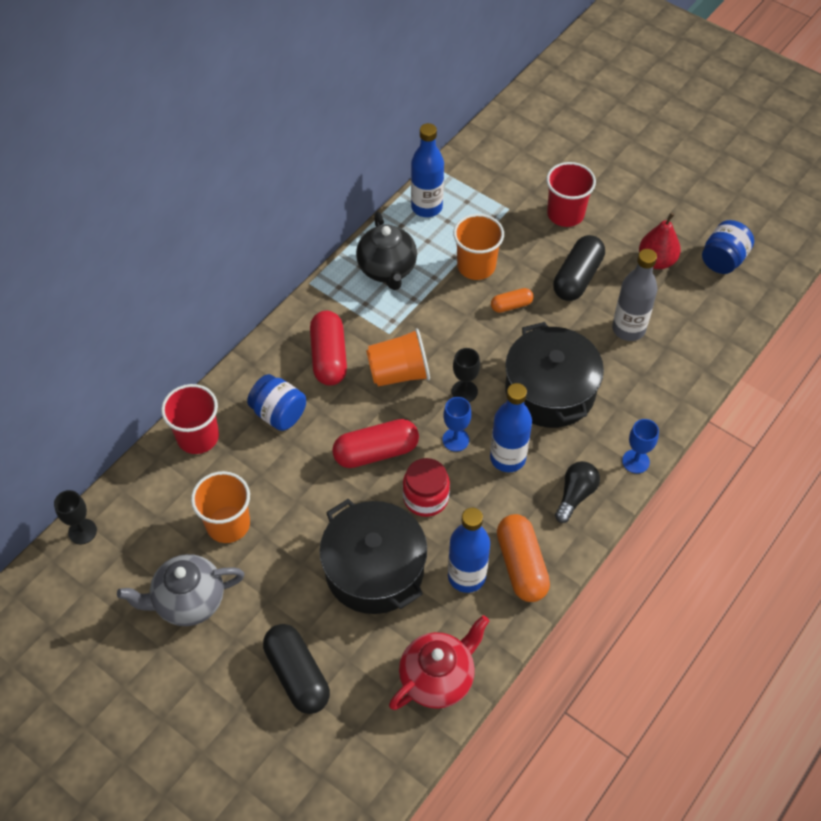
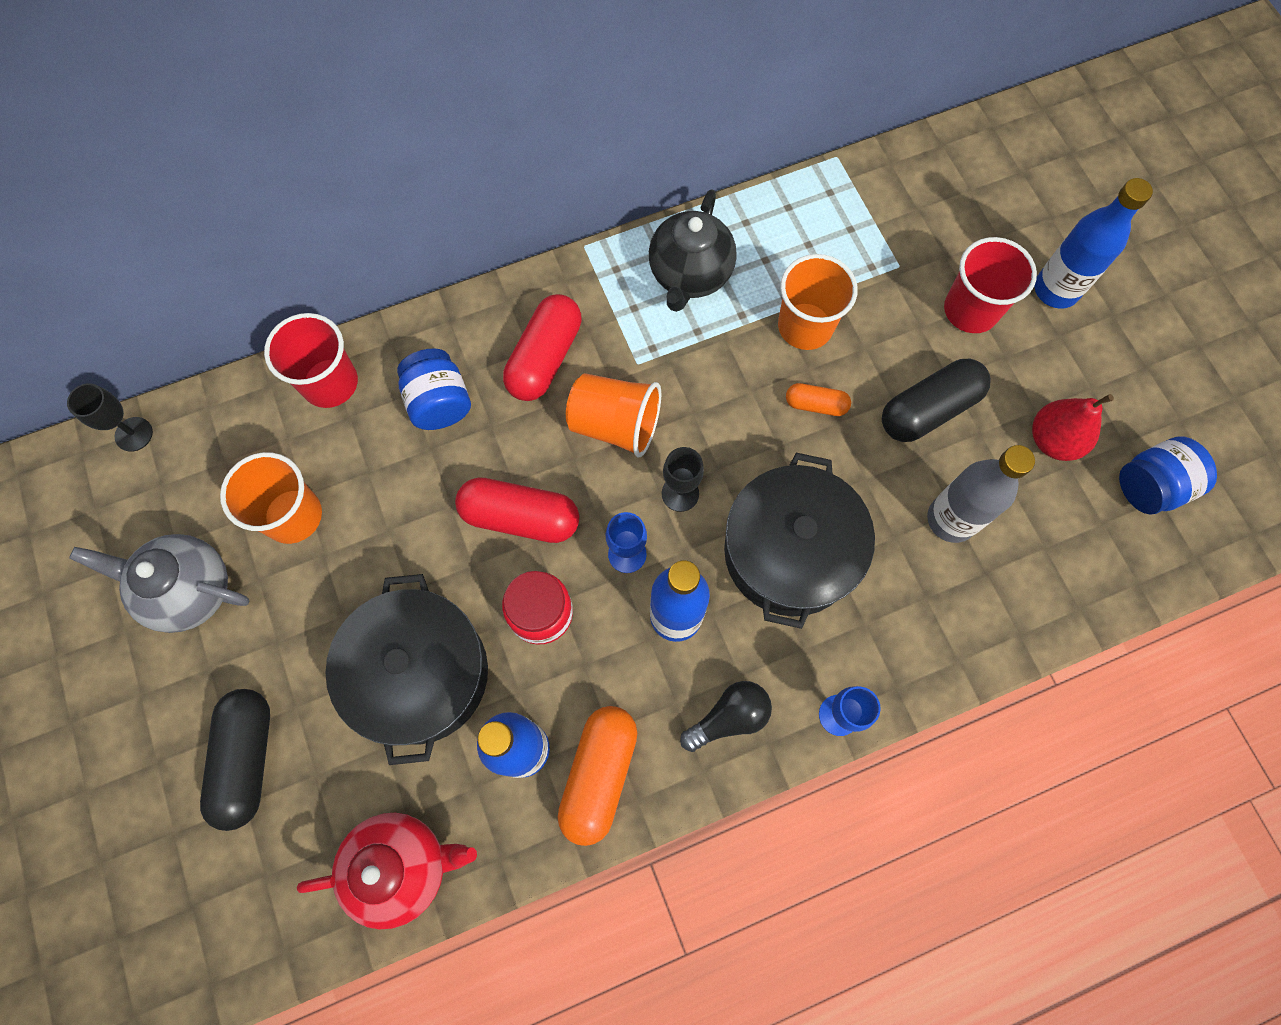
camera: 30 degrees right, 15 degrees up
blue bottle [411,123,444,217] -> blue bottle moved to [1034,178,1153,309]

